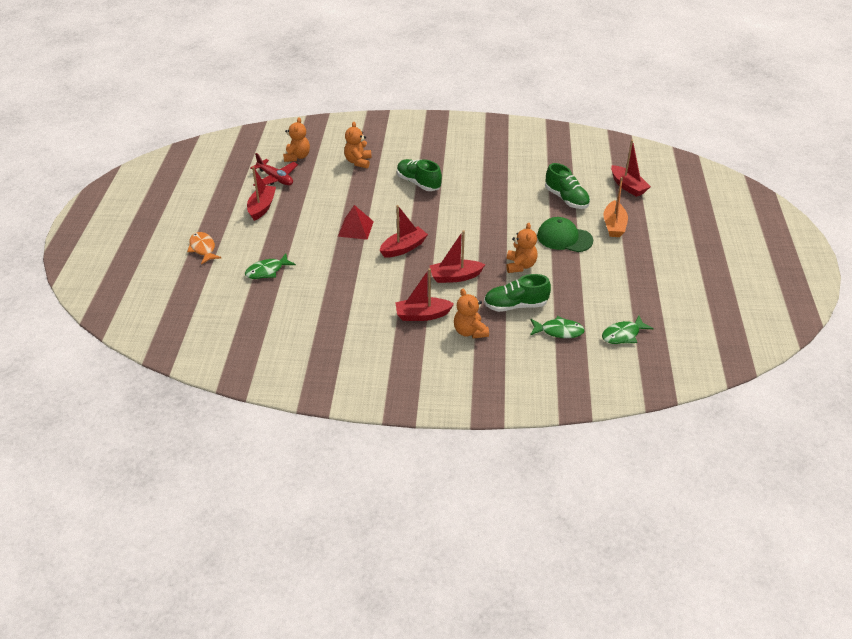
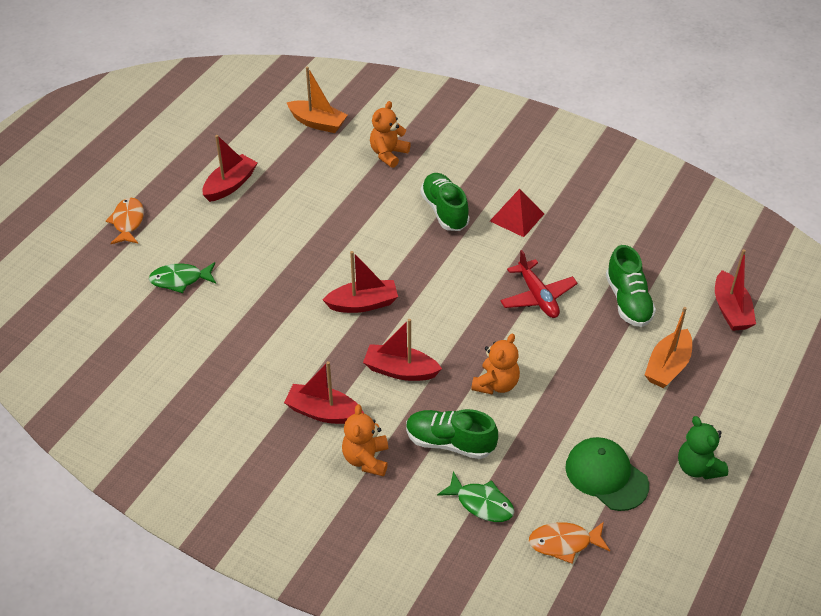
camera: 25 degrees right, 5 degrees up
red plane [250,153,298,186] -> red plane moved to [500,250,578,318]
orange teddy bear [283,117,310,162] -> orange boat [287,66,348,133]
red pyramid [338,205,374,240] -> red pyramid moved to [490,189,544,237]
green cap [537,217,593,252] -> green cap moved to [565,437,649,511]
green fish [602,316,654,344] -> orange fish [529,522,610,564]
none -> green teddy bear [678,416,728,480]

